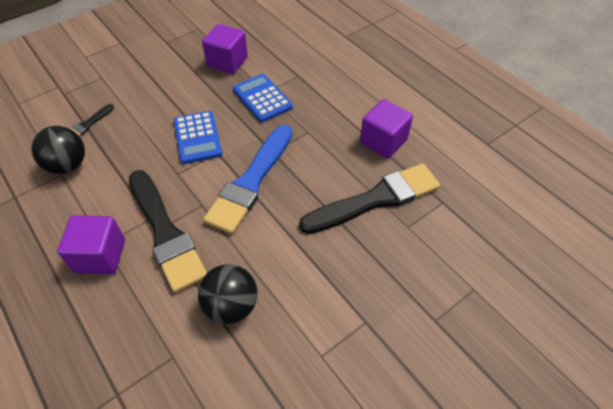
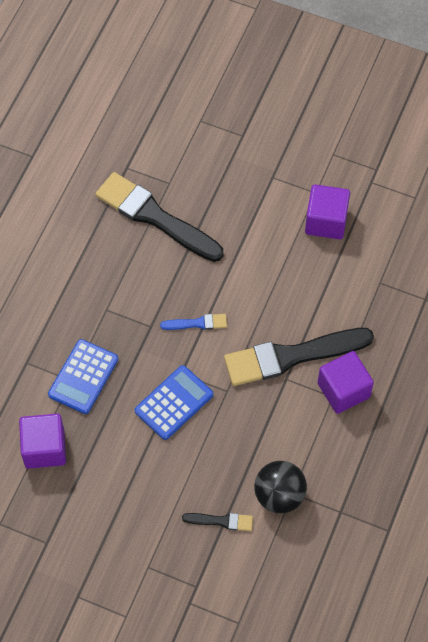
camera: 120 degrees left, 10 degrees up
black brush [129,170,207,293] -> black brush turned 135 degrees counterclockwise [224,328,374,386]
black ball [198,264,258,324] -> none
blue brush [203,125,292,234] -> blue brush [160,314,227,330], size x0.44
purple cube [360,99,413,159] -> purple cube moved to [305,184,350,239]

